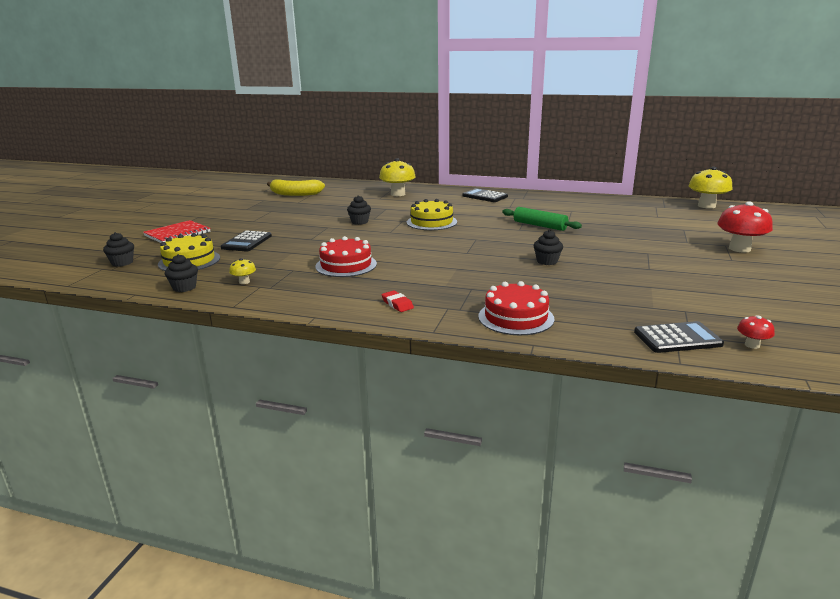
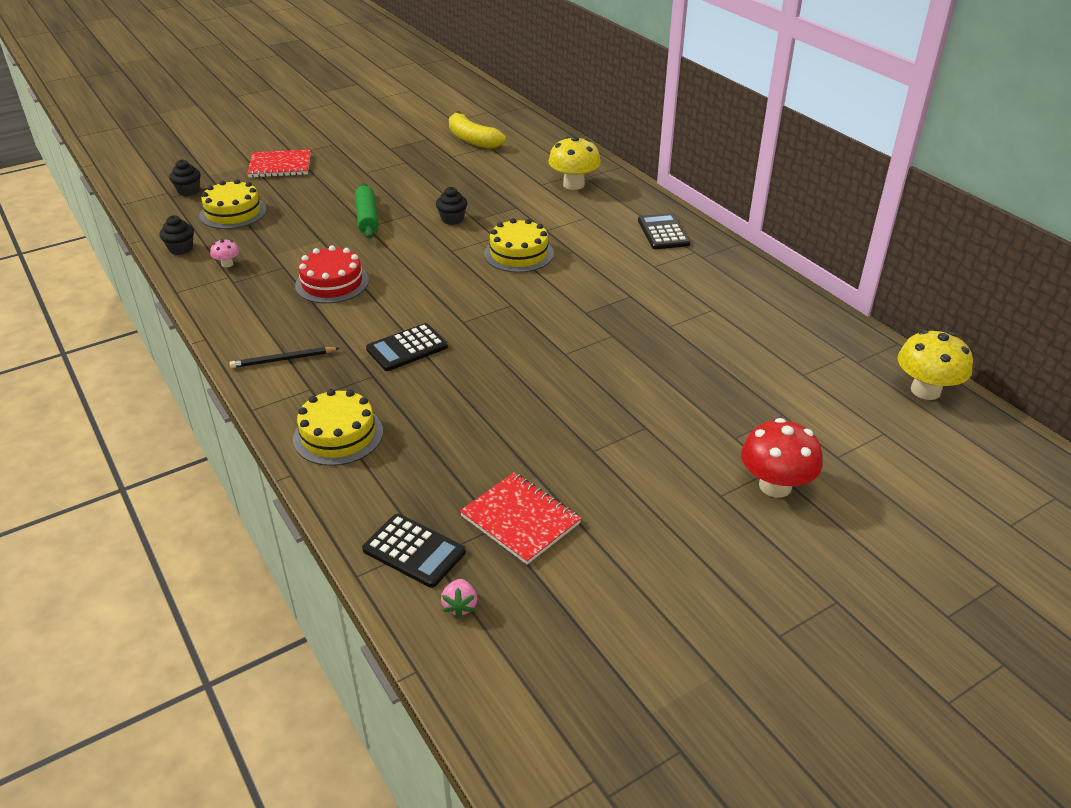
camera: 40 degrees right, 15 degrees up
black calculator [221,230,272,252] -> black calculator moved to [366,323,448,371]
yellow mushroom [229,258,256,284] -> pink mushroom [210,239,239,267]
red eraser [381,290,414,312] -> black pencil [229,347,339,368]
red cake [478,281,554,335] -> yellow cake [293,389,383,466]
green rolling pin [502,207,582,231] -> green rolling pin moved to [355,183,378,239]
black cupcake [533,230,563,265] -> none
red mushroom [737,315,775,349] -> pink strawberry [441,579,477,618]
none -> red notebook [460,473,581,565]

